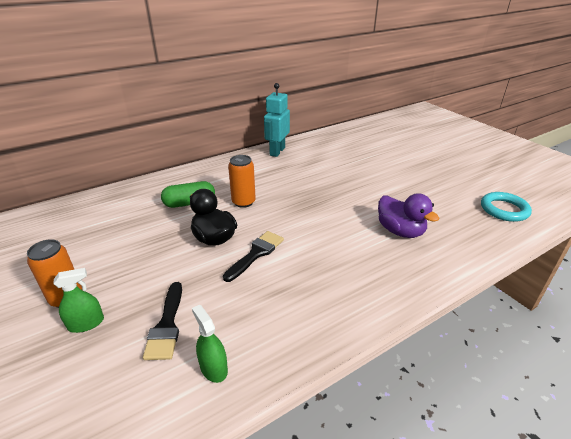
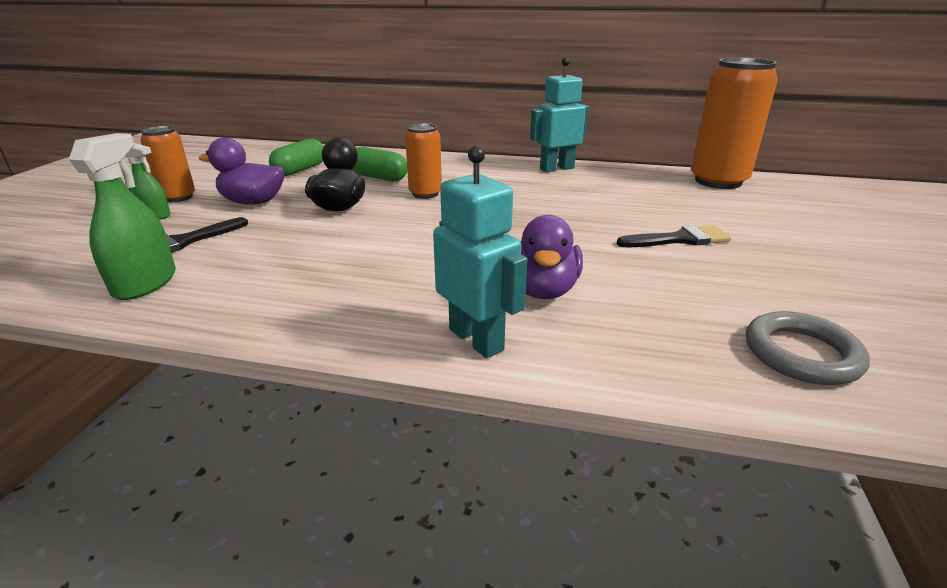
camera: 45 degrees right, 5 degrees down
green spray bottle [192,305,228,383] -> green spray bottle [69,133,176,300], size x1.57
black brush [223,231,284,282] -> black brush moved to [617,225,731,247]
turquoise ring [481,192,532,222] -> grey ring [746,311,870,385]
none -> purple duck [199,137,285,205]
none -> green capsule [269,139,324,176]
none -> turquoise robot [433,146,527,358]
none -> orange can [691,57,778,189]

